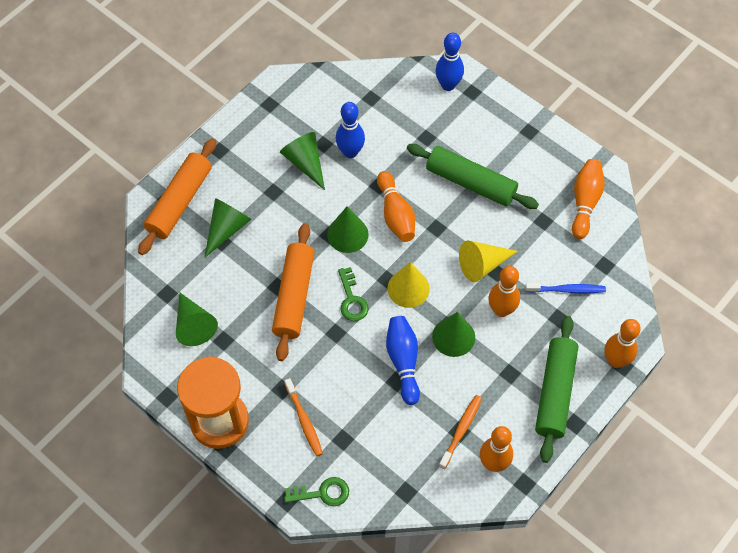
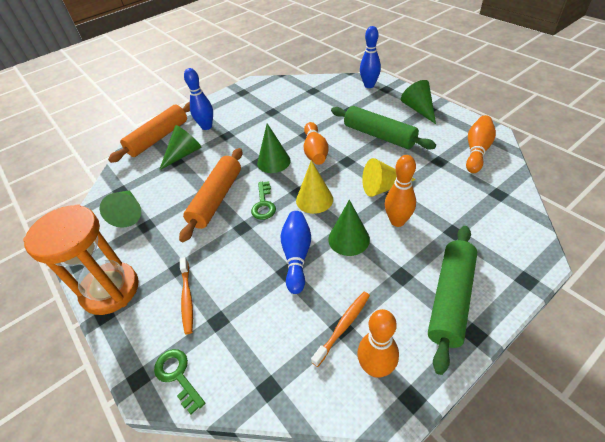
camera: 15 degrees right, 15 degrees down
green cone [280,132,325,190] -> green cone moved to [401,80,436,124]
green key [284,477,349,506] -> green key turned 135 degrees counterclockwise [154,349,205,415]
blue bowling pin [336,102,365,158] -> blue bowling pin moved to [184,68,213,130]
blue toothbrush [525,283,606,293] -> none
orange bowling pin [605,319,641,368] -> none

